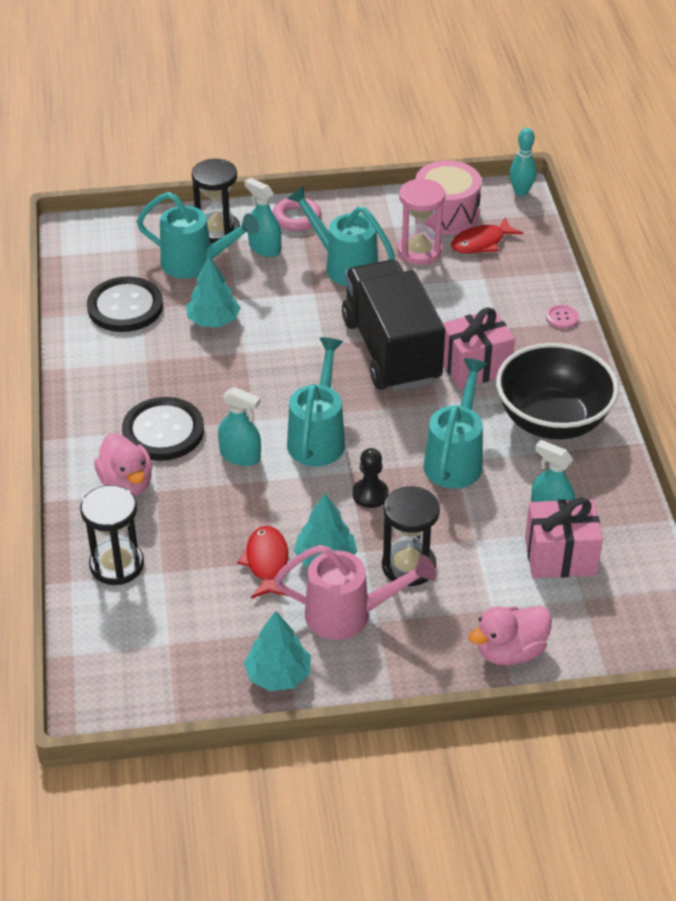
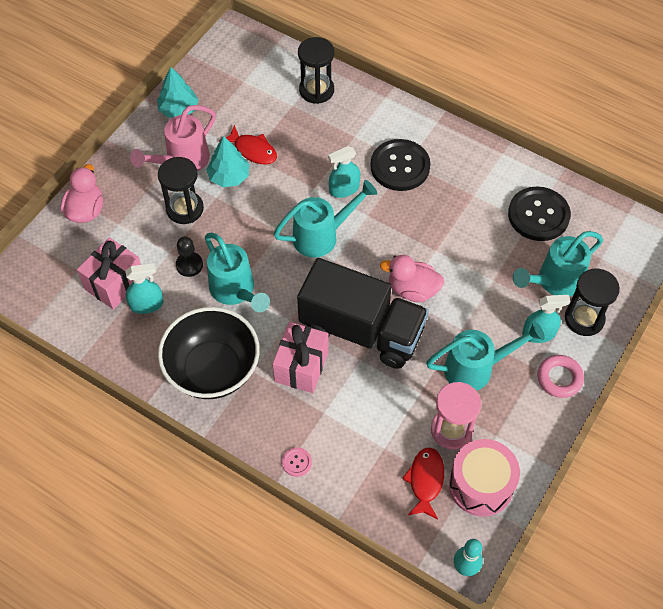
camera: 130 degrees right, 15 degrees up
pink duck [94,433,153,496] -> pink duck moved to [380,255,444,302]
turquoise tree [186,256,241,327] -> none
turquoise watering can [287,337,345,466] -> turquoise watering can turned 75 degrees counterclockwise [274,180,377,258]
black pawn [352,448,389,508] -> black pawn moved to [176,236,203,277]

